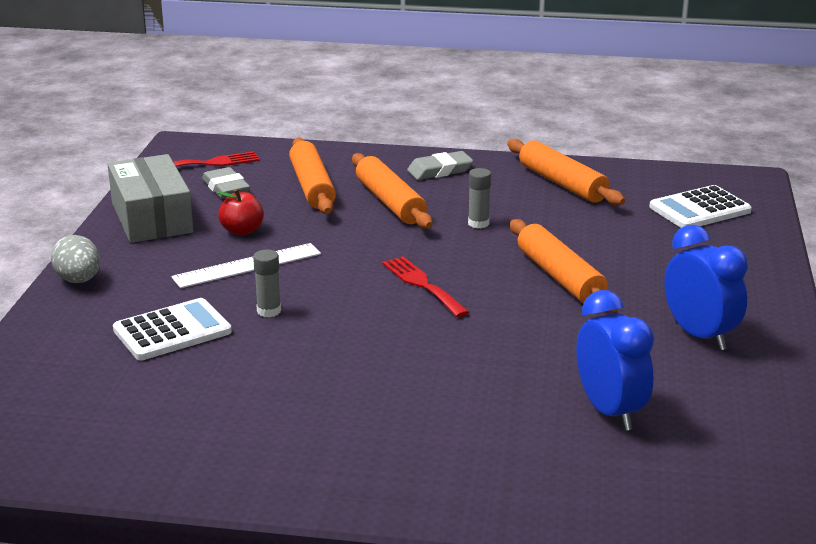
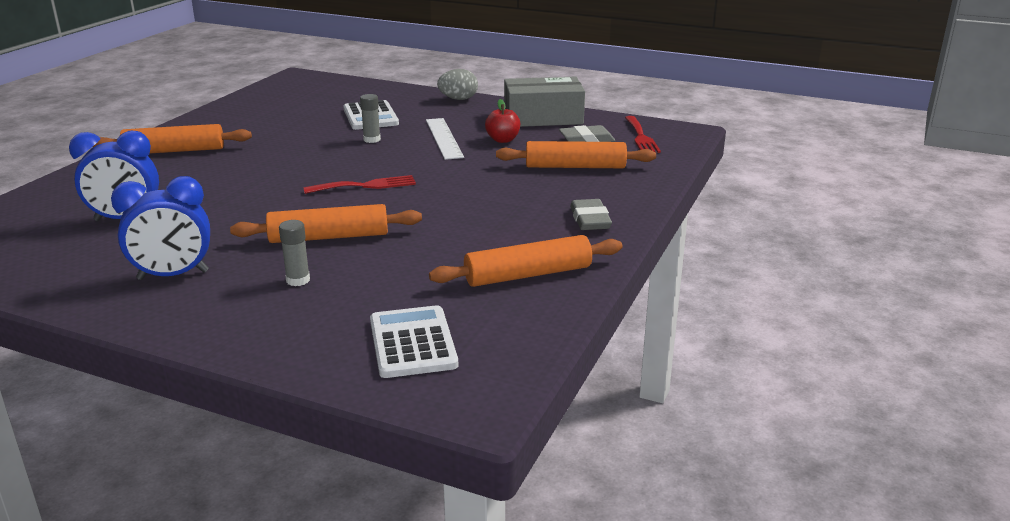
camera: 105 degrees right, 0 degrees up
orange rolling pin [352,153,433,229] -> orange rolling pin moved to [93,124,252,153]
grey glue stick [468,168,491,228] -> grey glue stick moved to [279,220,310,286]

